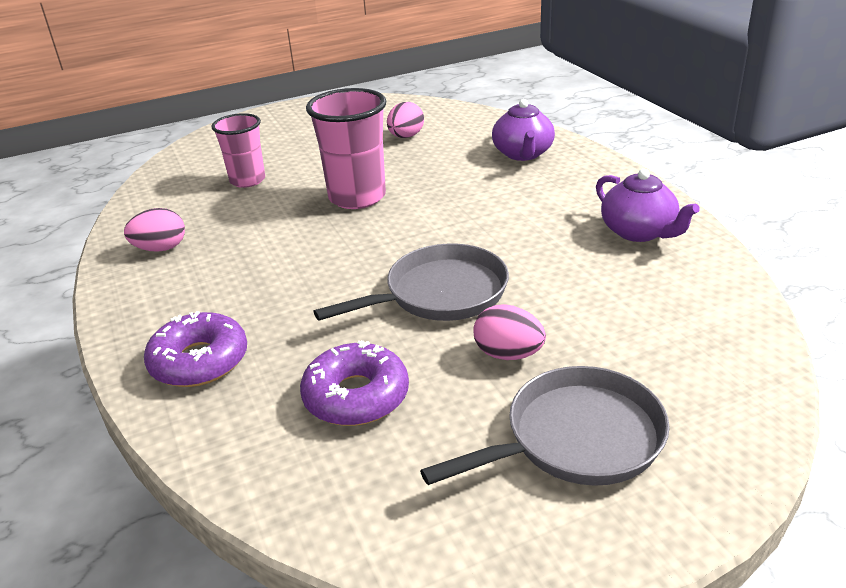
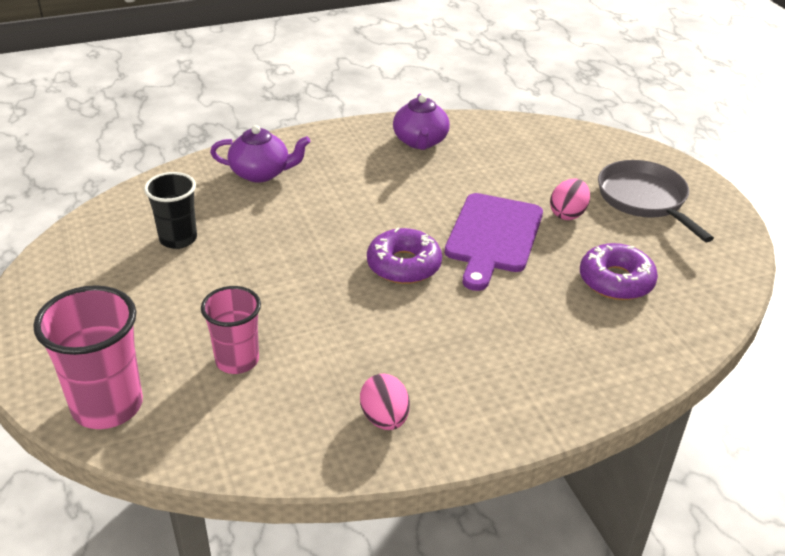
camera: 90 degrees left, 5 degrees up
purple donut [144,311,247,387] -> purple donut moved to [367,228,442,284]
pink cup [306,88,386,209] -> pink cup moved to [33,285,143,429]
grey pan [313,244,509,321] -> purple cutting board [445,193,543,291]
pink egg [387,102,424,138] -> black cup [144,172,197,249]
purple teapot [596,169,700,242] -> purple teapot turned 120 degrees clockwise [393,94,450,150]

